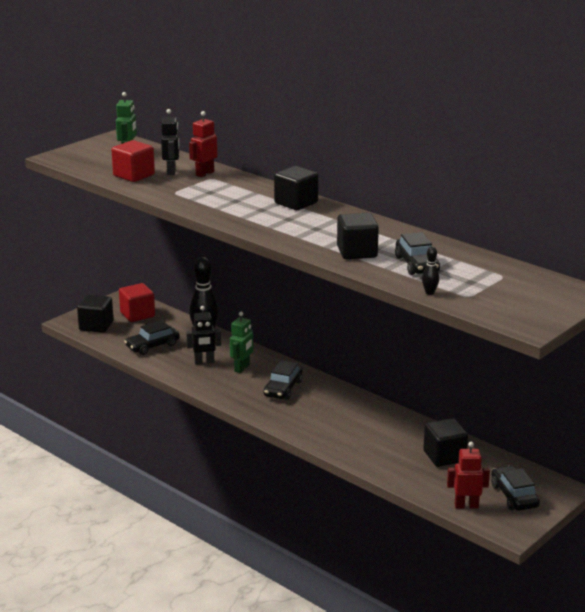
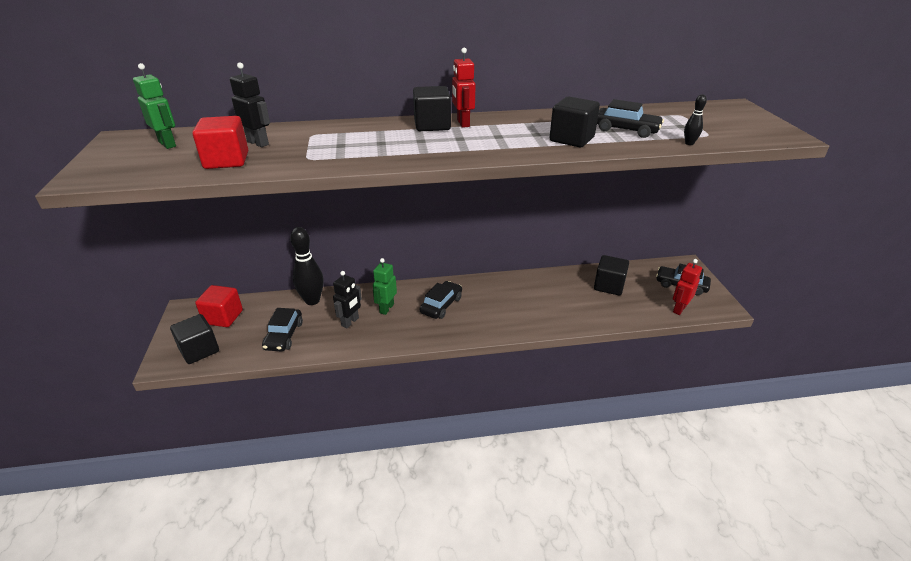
camera: 50 degrees left, 10 degrees up
red robot [189,111,217,177] -> red robot moved to [452,48,476,128]
green robot [230,312,253,373] -> green robot turned 135 degrees counterclockwise [373,258,397,315]
black car [264,360,303,400] -> black car turned 120 degrees counterclockwise [420,281,462,319]

